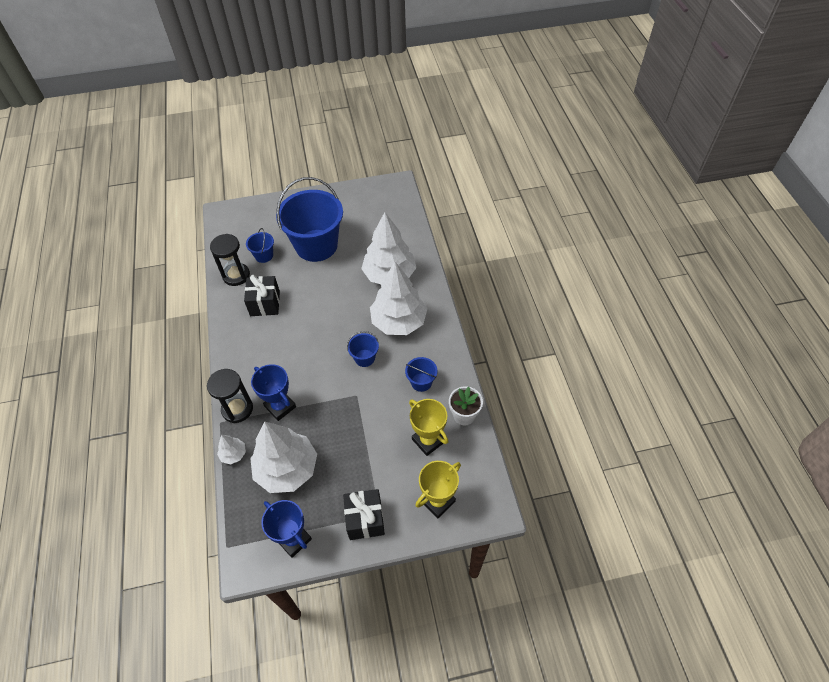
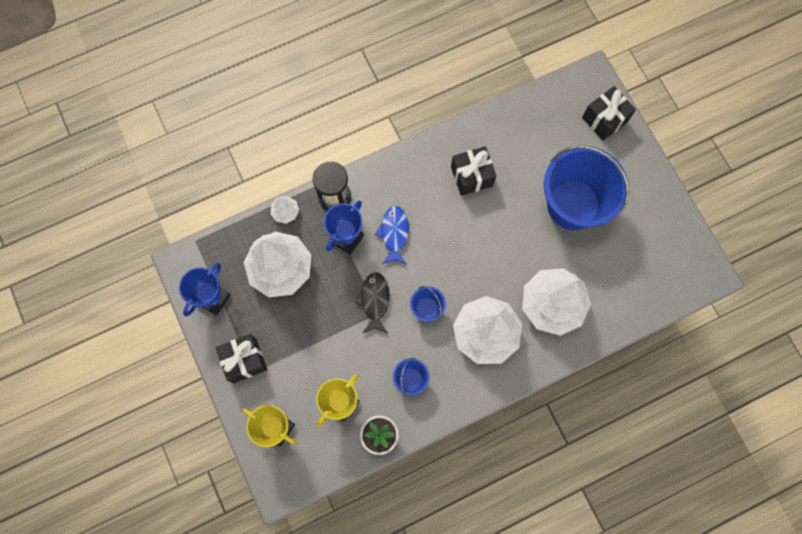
camera: 75 degrees right, 20 degrees up
black hourglass [210,234,250,286] -> none
blue bucket [246,228,274,263] -> none
none -> black fish [355,272,390,333]
none -> blue fish [375,206,409,265]
none -> black gift [582,86,636,141]

